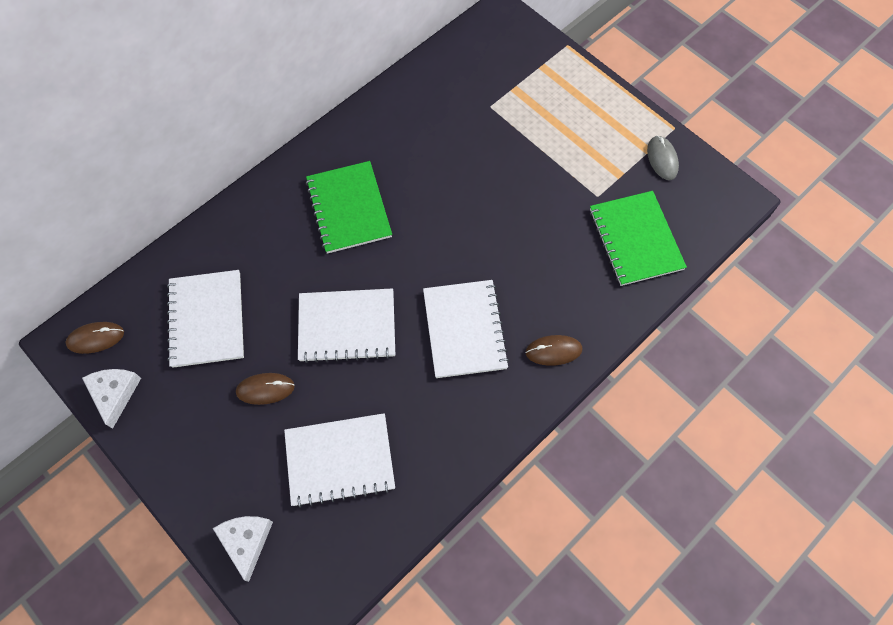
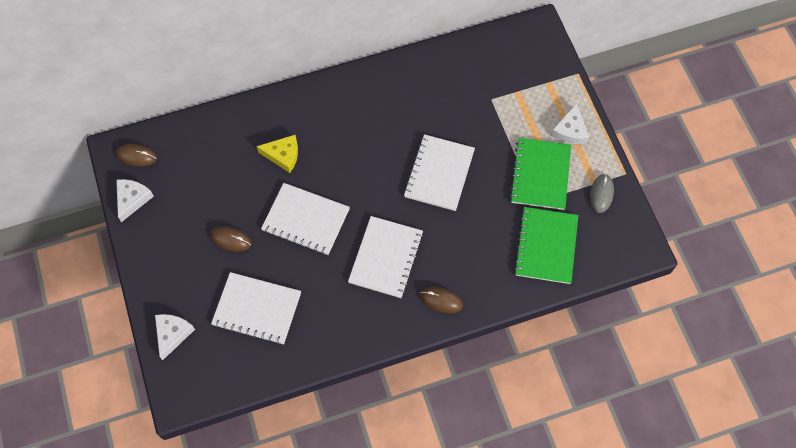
camera: 25 degrees right, 0 degrees up
white notebook [167,270,244,368] -> white notebook moved to [404,134,475,211]
green notebook [306,161,392,254] -> green notebook moved to [509,138,571,210]
none -> yellow cheese [256,135,298,173]
none -> white cheese [551,103,589,144]

